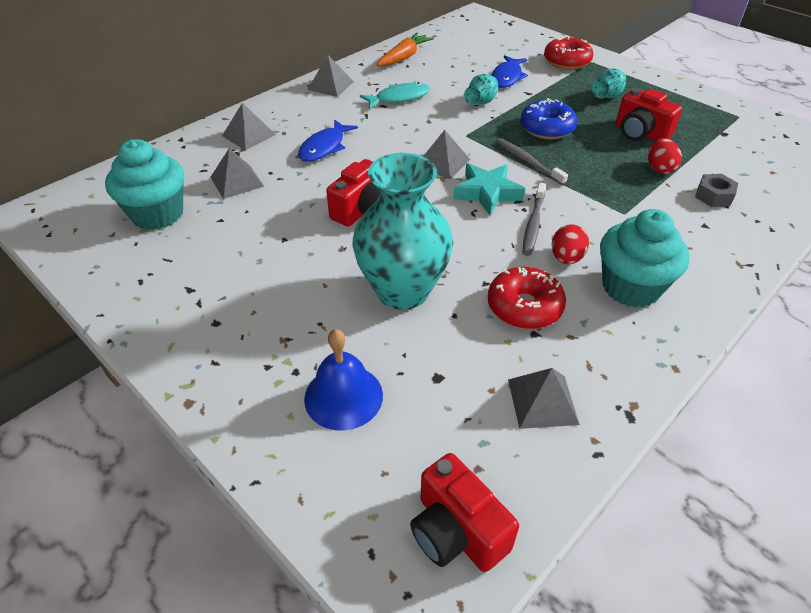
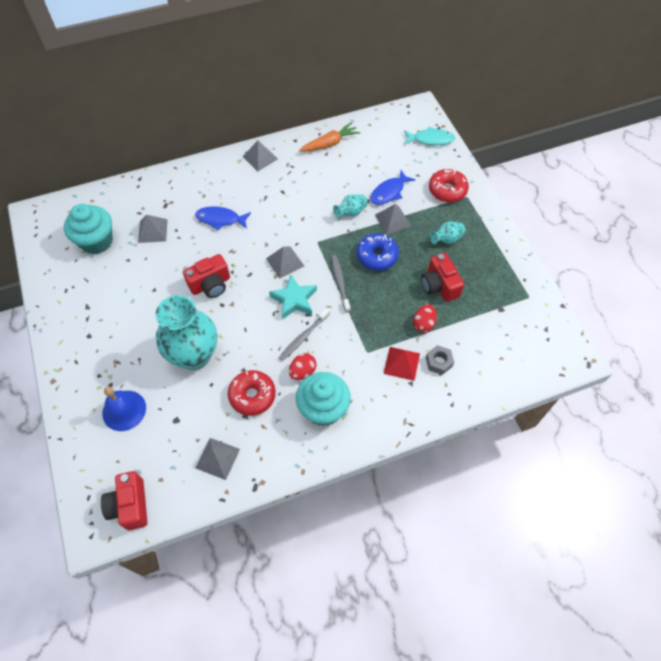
camera: 25 degrees right, 15 degrees up
grey pyramid [222,103,276,150] -> grey pyramid moved to [375,204,411,235]
blue fish [298,119,358,162] -> blue fish turned 45 degrees clockwise [195,206,251,231]
turquoise fish [360,82,430,109] -> turquoise fish moved to [404,126,455,145]
none -> red pyramid [384,347,420,381]

